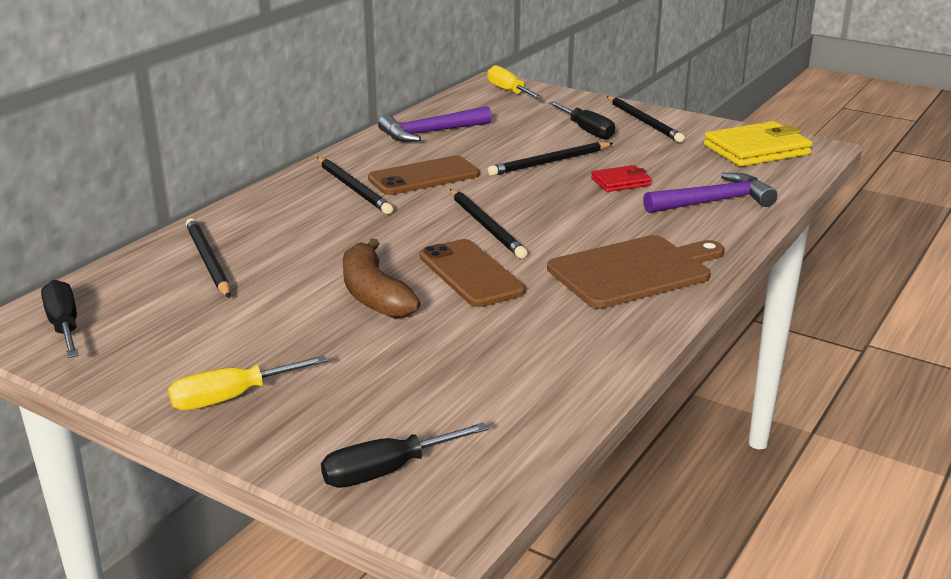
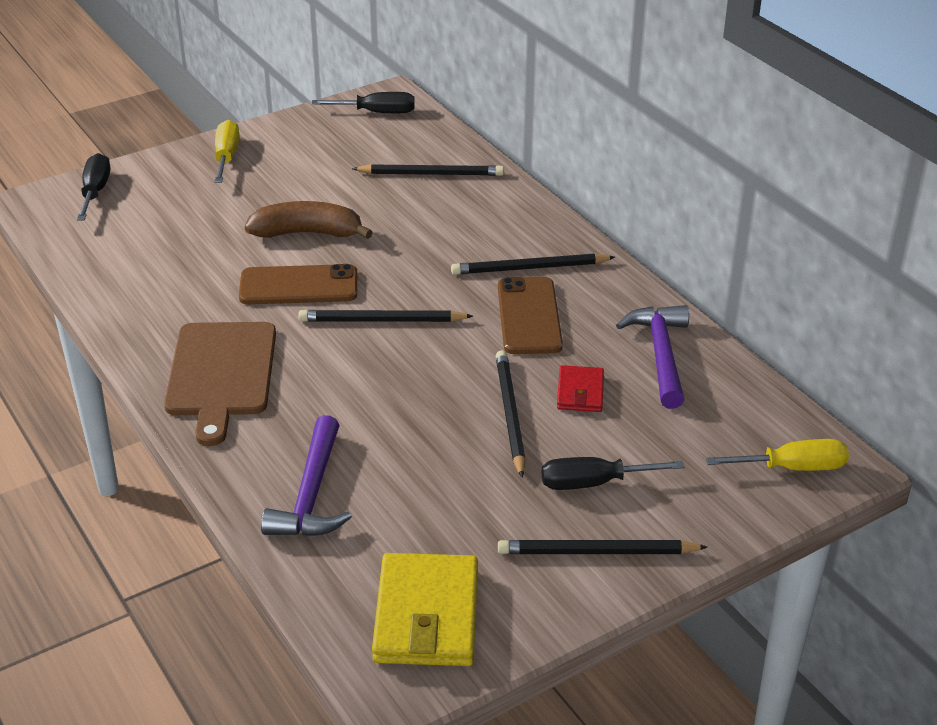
camera: 115 degrees right, 10 degrees up
red wallet [591,165,652,192] -> red wallet moved to [557,365,604,412]

